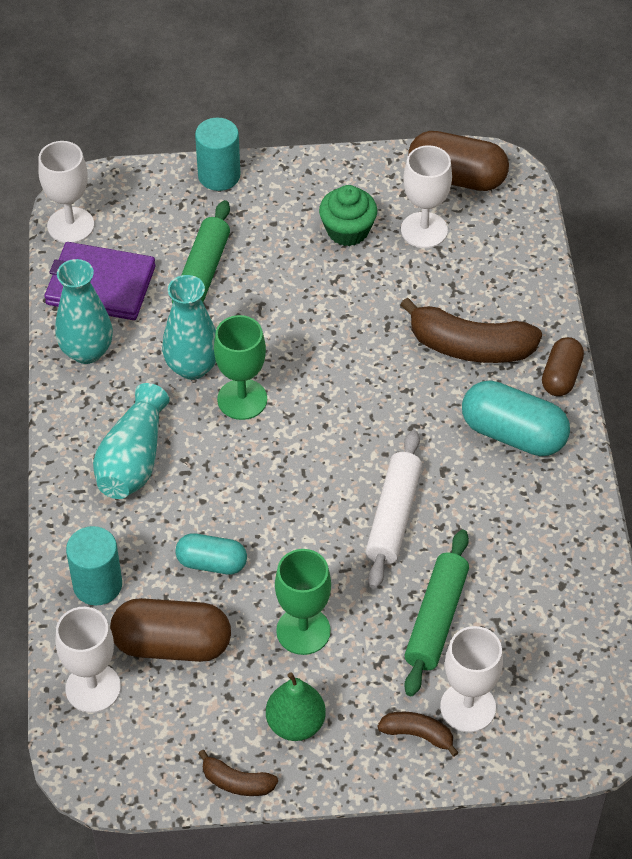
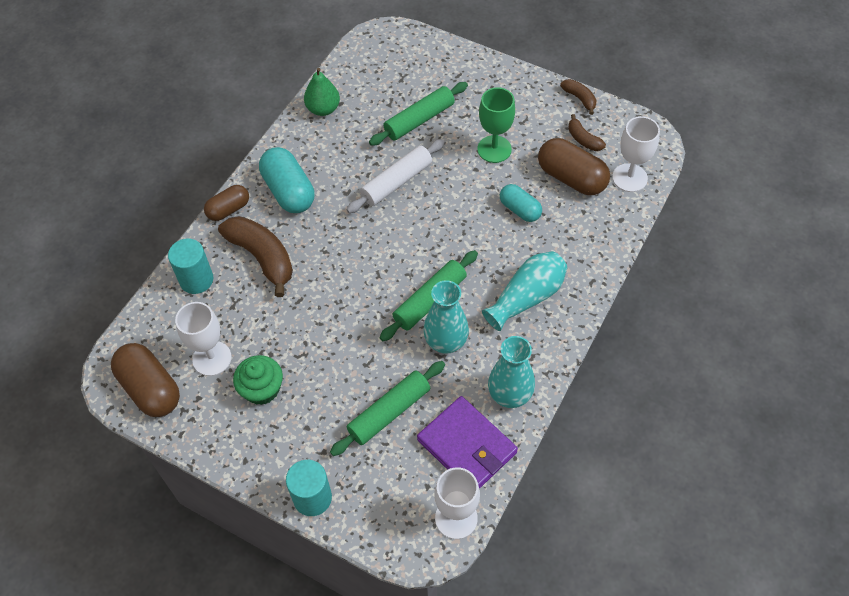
camera: 145 degrees left, 5 degrees up
turquoise cylinder [66,526,122,605] -> turquoise cylinder moved to [168,239,213,294]
green goblet [214,315,267,420] -> green rolling pin [380,250,478,341]
green pear [266,672,326,741] -> green pear moved to [304,68,340,116]
brown banana [377,712,459,757] -> brown banana moved to [568,114,606,151]
white goblet [440,626,503,732] -> none

